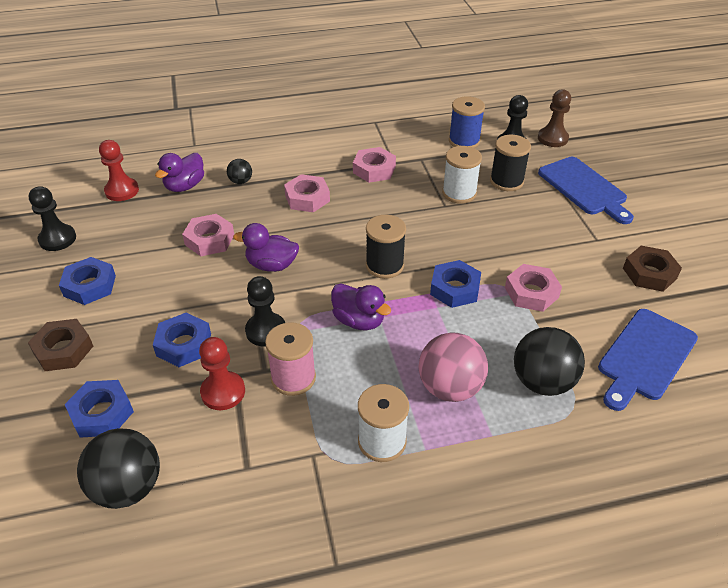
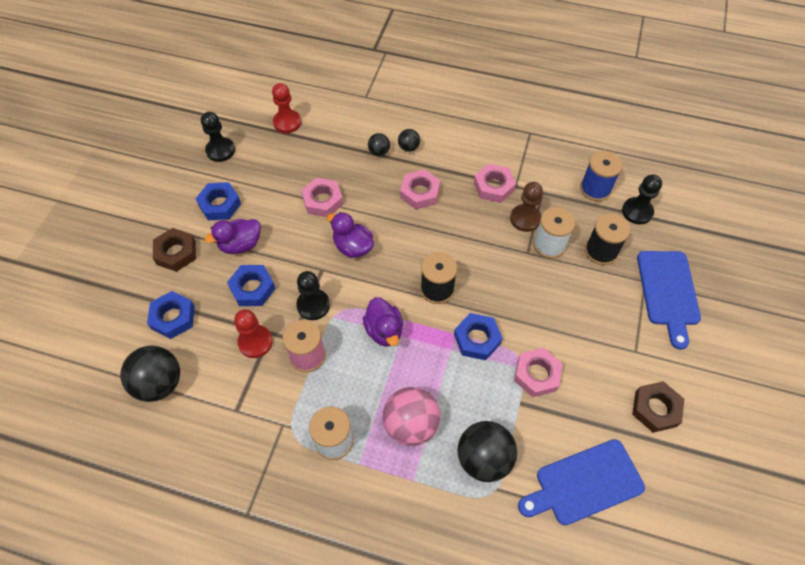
camera: 30 degrees right, 15 degrees up
purple duck [155,153,204,192] -> purple duck moved to [205,219,261,254]
brown pawn [538,89,571,147] -> brown pawn moved to [510,182,543,232]
none -> black ball [398,129,420,152]

